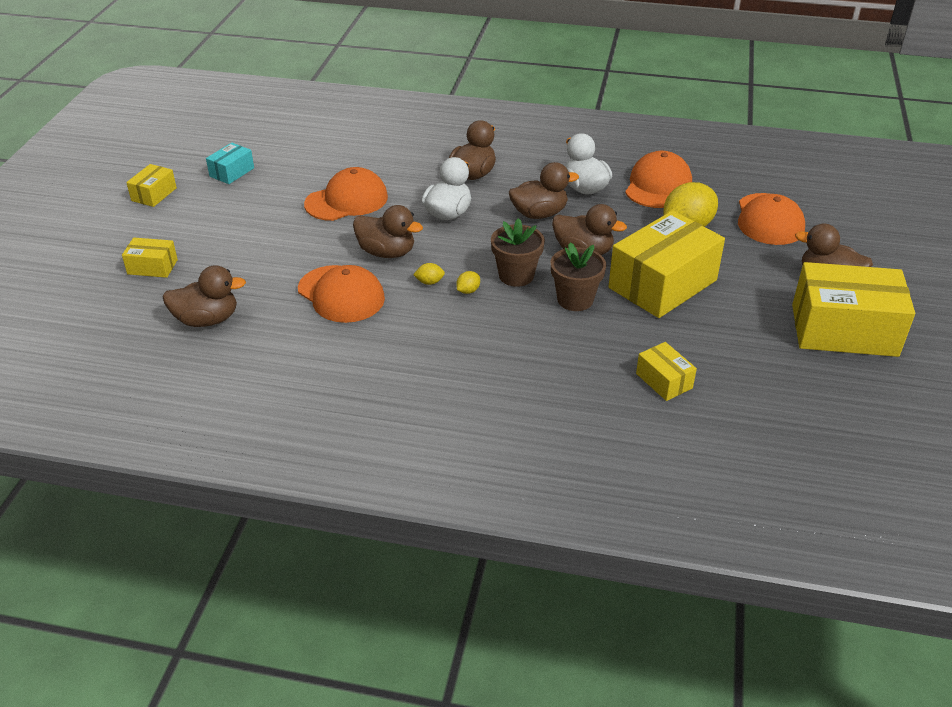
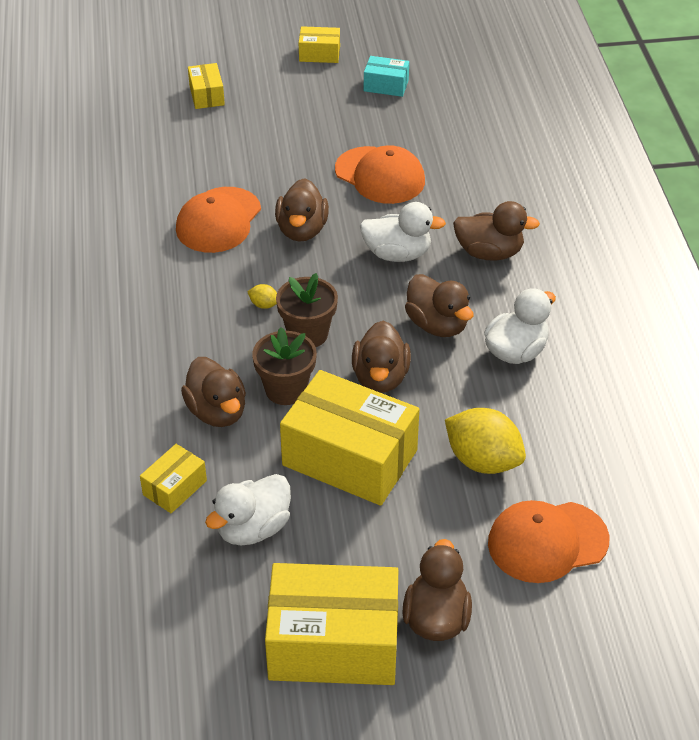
camera: 70 degrees right, 5 degrees up
brown duck [163,265,246,327] -> brown duck moved to [181,357,246,427]
yellow lemon [413,263,445,285] -> none
orange cap [625,151,692,208] -> none
yellow box [792,262,915,357] -> yellow box turned 75 degrees counterclockwise [265,563,398,685]
none -> white duck [205,474,291,545]

